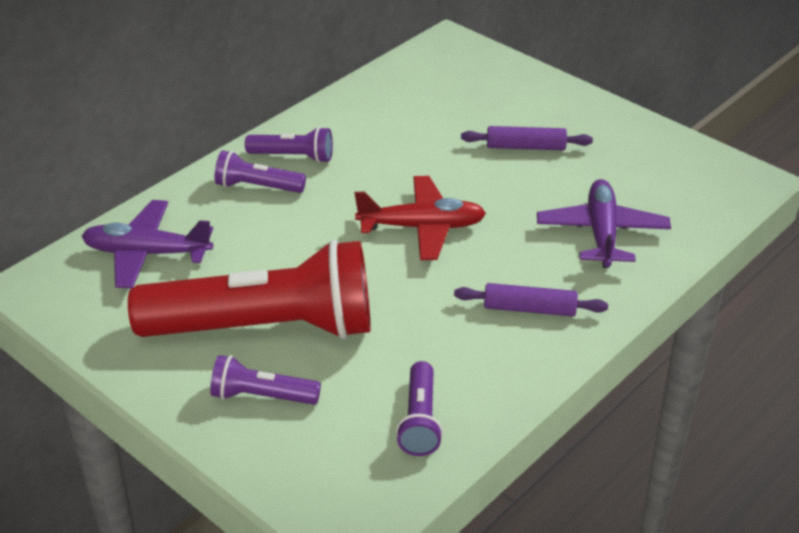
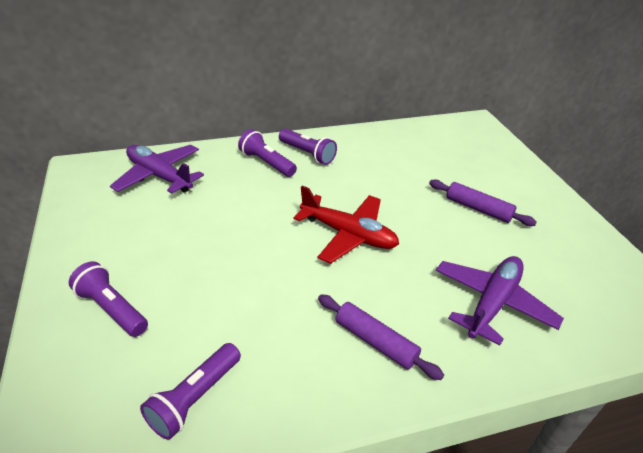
camera: 30 degrees right, 0 degrees up
red flashlight [128,240,370,339] -> none

